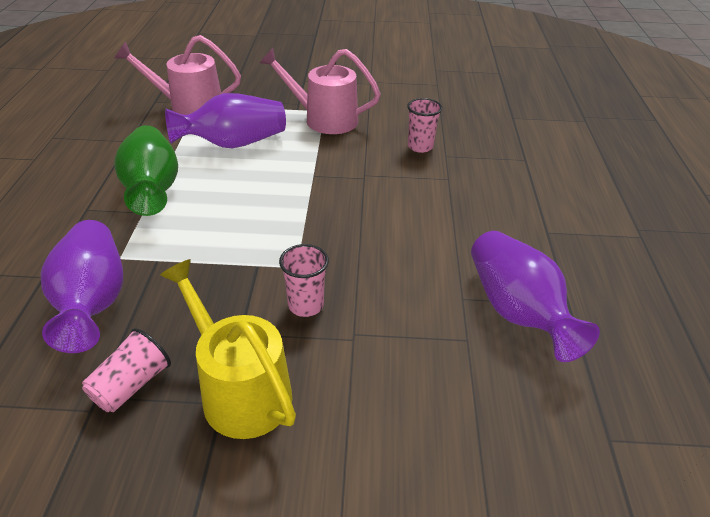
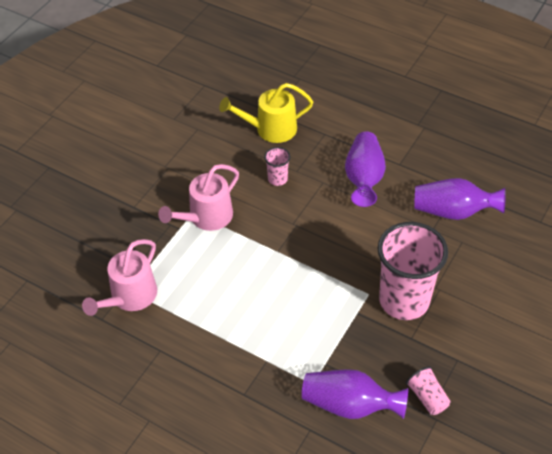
camera: 60 degrees left, 10 degrees up
green vase [114,125,178,216] -> none
yellow watering can [160,259,296,439] -> yellow watering can moved to [219,83,313,143]
purple vase [165,93,286,148] -> purple vase moved to [345,131,386,207]
pink cup [279,244,329,317] -> pink cup [378,222,448,320], size x2.31

